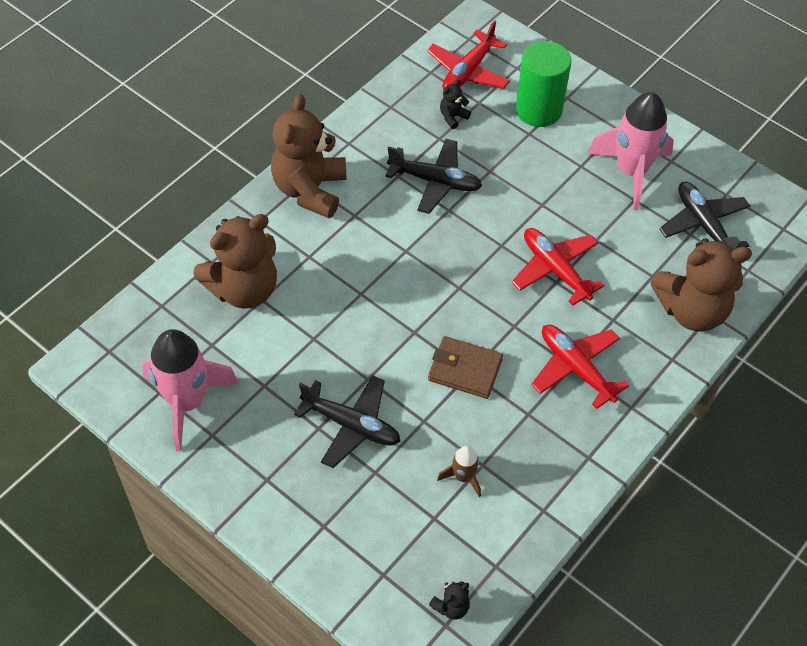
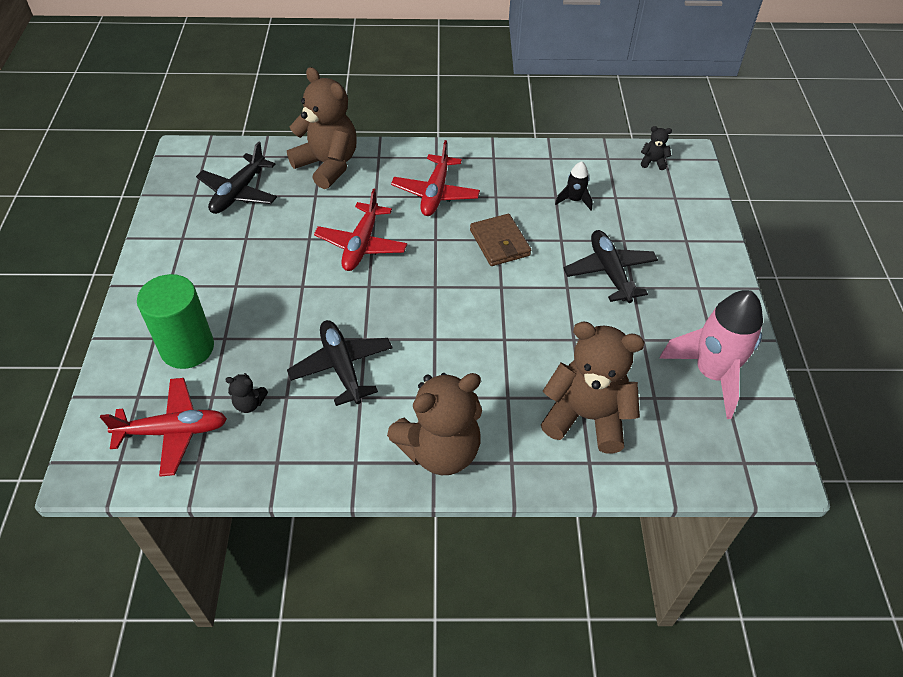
camera: 130 degrees left, 5 degrees down
brown rocket [437,446,481,497] -> black rocket [555,161,593,210]
pink rocket [587,92,674,210] -> none

